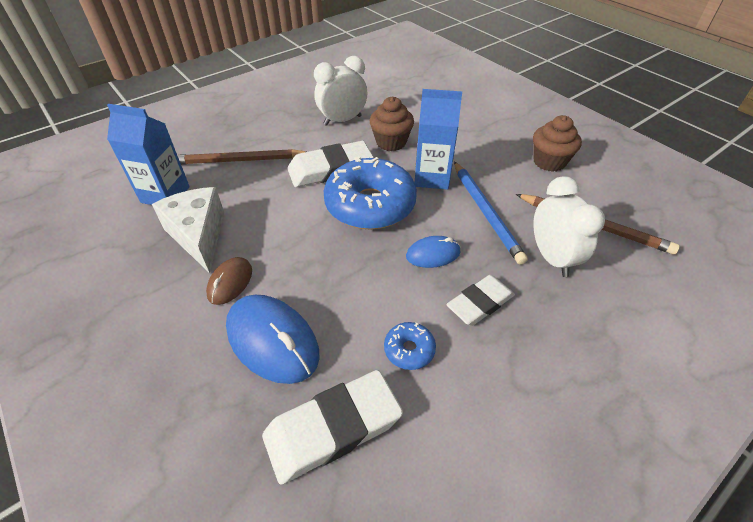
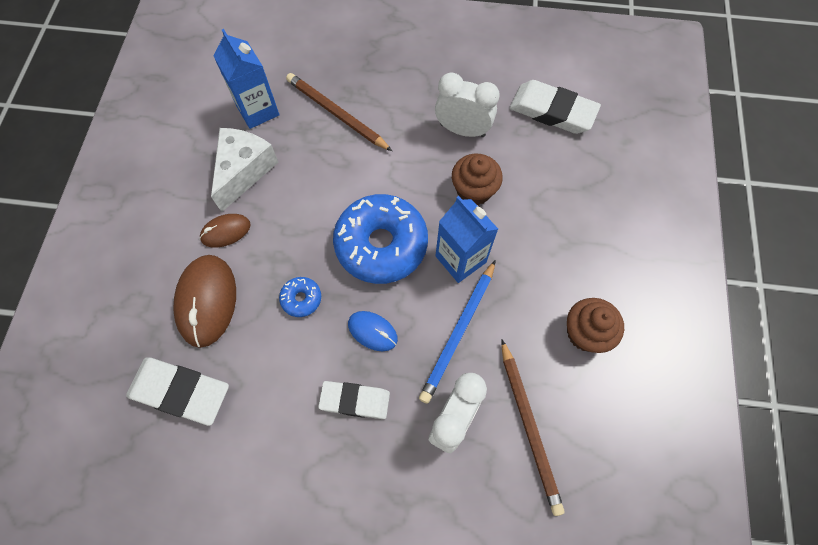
camera: 45 degrees right, 20 degrees up
blue mouse [226,295,320,384] -> brown mouse [173,255,236,348]
white eraser [287,141,374,187] -> white eraser moved to [510,80,601,134]
blue donut [384,322,436,370] -> blue donut moved to [279,277,321,317]

